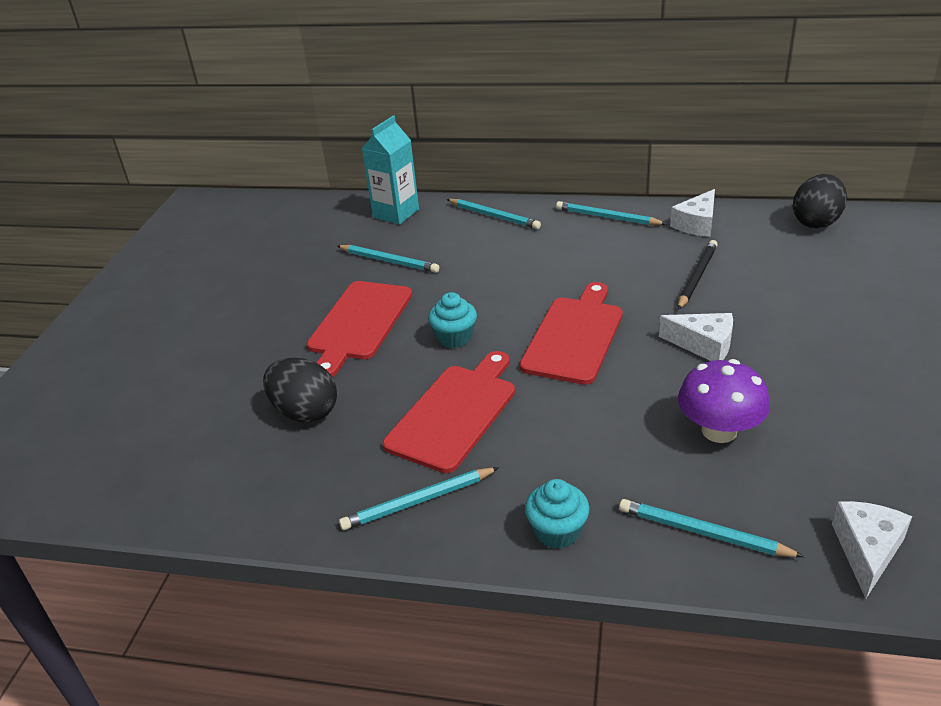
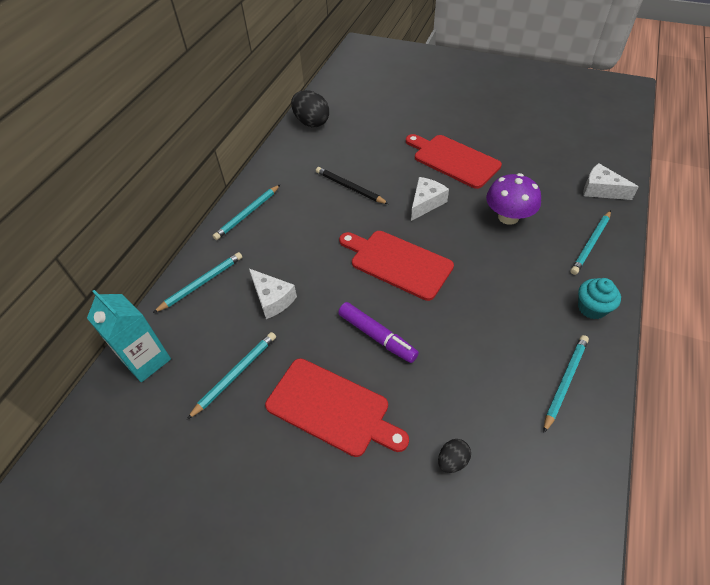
camera: 80 degrees left, 15 degrees up
black egg [263,358,337,422] -> black egg [438,439,471,473], size x0.52
turquoise pencil [339,467,499,530] -> turquoise pencil turned 135 degrees counterclockwise [543,335,589,433]
red cutting board [383,351,515,473] -> red cutting board moved to [406,134,502,189]
turquoise cupcake [428,292,477,348] -> purple marker [338,302,419,363]
white cheese [670,189,715,237] -> white cheese moved to [249,269,297,319]

